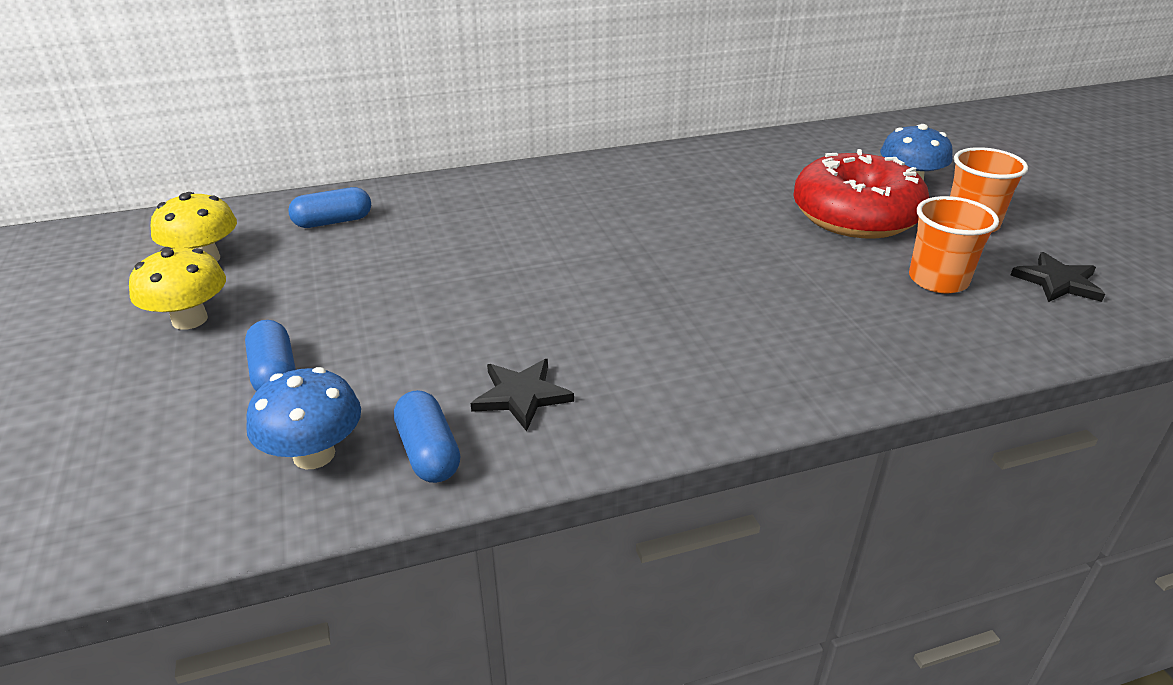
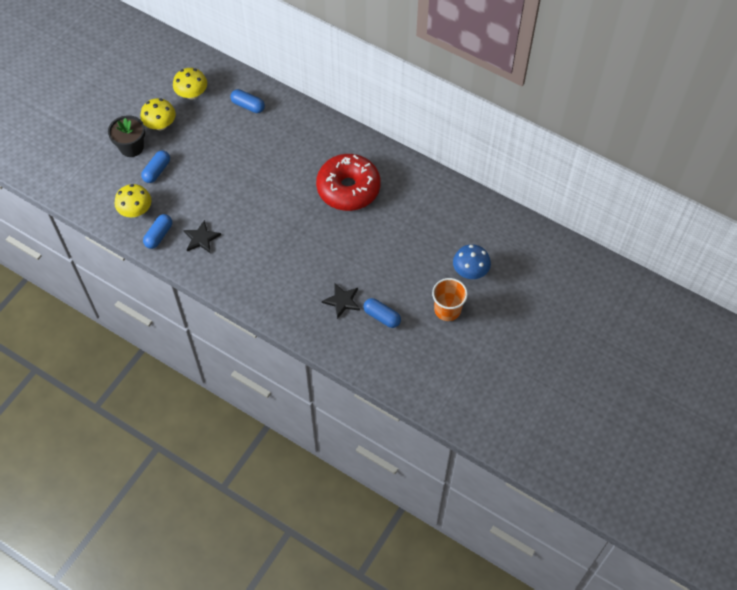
camera: 50 degrees right, 25 degrees up
blue mushroom [246,367,361,469] -> yellow mushroom [115,184,151,217]
red donut [793,149,929,239] -> red donut moved to [316,154,381,211]
orange cup [909,196,999,293] -> blue capsule [363,298,401,328]
black star [1010,252,1105,302] -> black star moved to [322,284,360,319]
none -> black flower pot [108,115,145,157]

